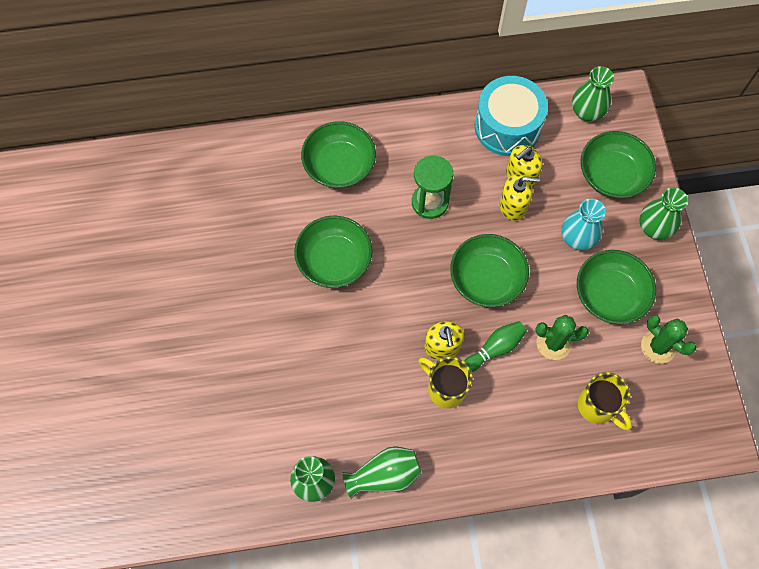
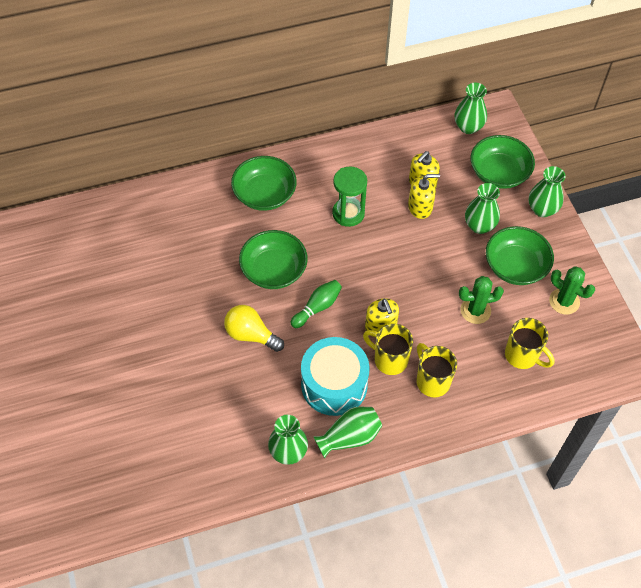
camera: 10 degrees left, 10 degrees down
green bowl [450,234,529,307] -> none
green bowling pin [464,321,527,372] -> green bowling pin moved to [291,280,342,328]
turquoise drum [475,76,548,156] -> turquoise drum moved to [301,337,370,416]
turquoise vase [562,199,606,250] -> green vase [465,183,500,234]
none -> yellow light bulb [224,305,284,352]
none -> yellow mug [417,343,457,397]

